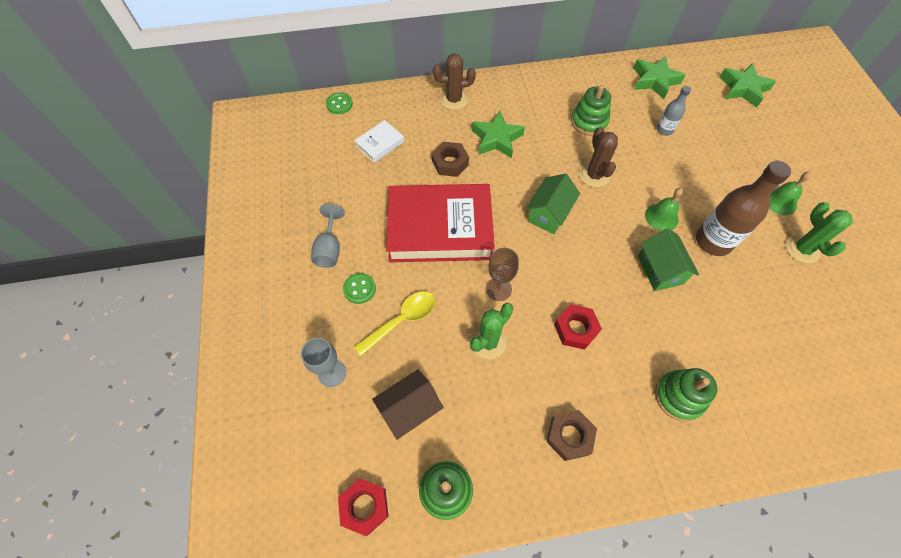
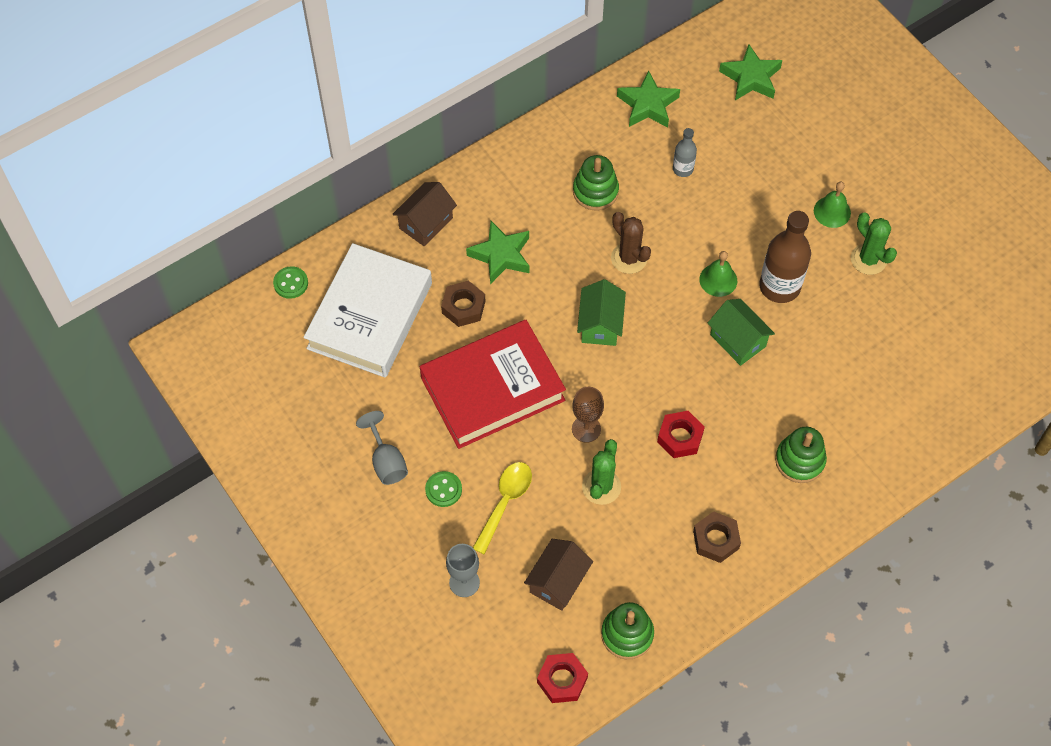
camera: 25 degrees left, 0 degrees up
white book [354,120,404,163] -> white book [304,243,432,378], size x2.33
brown cactus [433,53,476,110] -> brown house [392,182,457,247]

